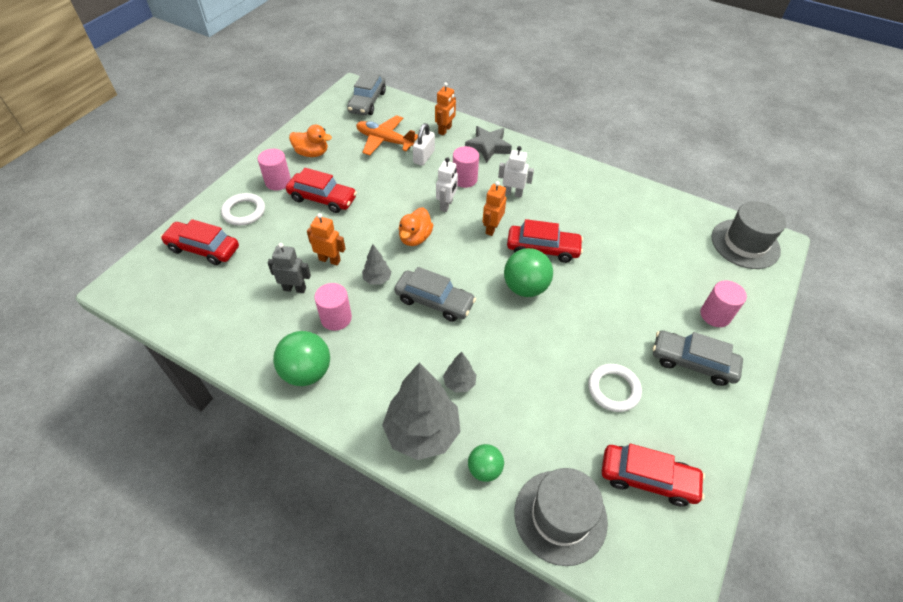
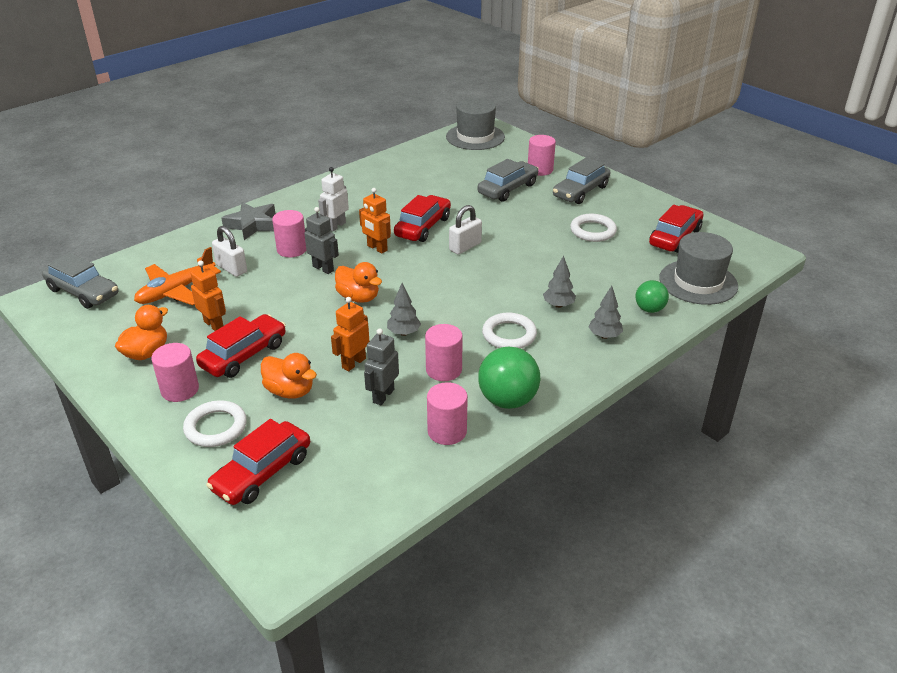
camera: 70 degrees left, 15 degrees down
grey tree [382,363,461,460] -> grey tree [588,286,623,339], size x0.46
grey car [394,267,476,322] -> grey car moved to [478,159,539,202]
orange robot [435,82,456,135] -> orange robot moved to [190,261,226,331]
white robot [436,157,458,212] -> grey robot [304,207,339,274]
green ball [504,248,553,297] -> white padlock [449,205,482,254]
none -> orange duck [261,353,317,399]
none -> pink cylinder [427,382,468,445]
none -> white ring [482,313,537,349]

